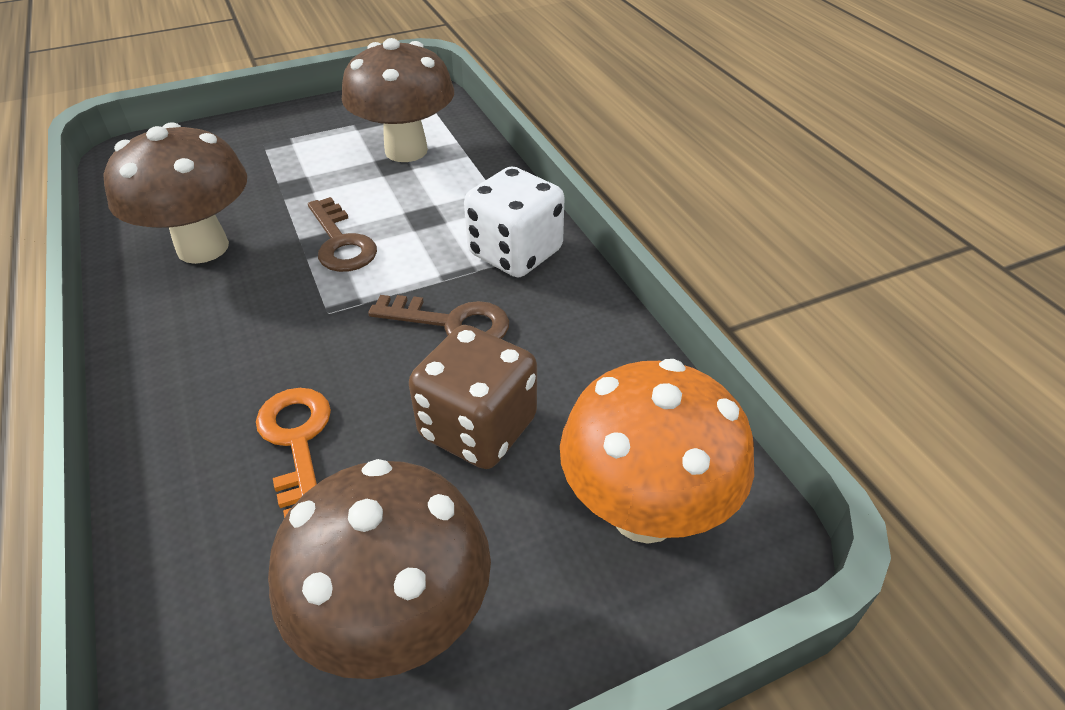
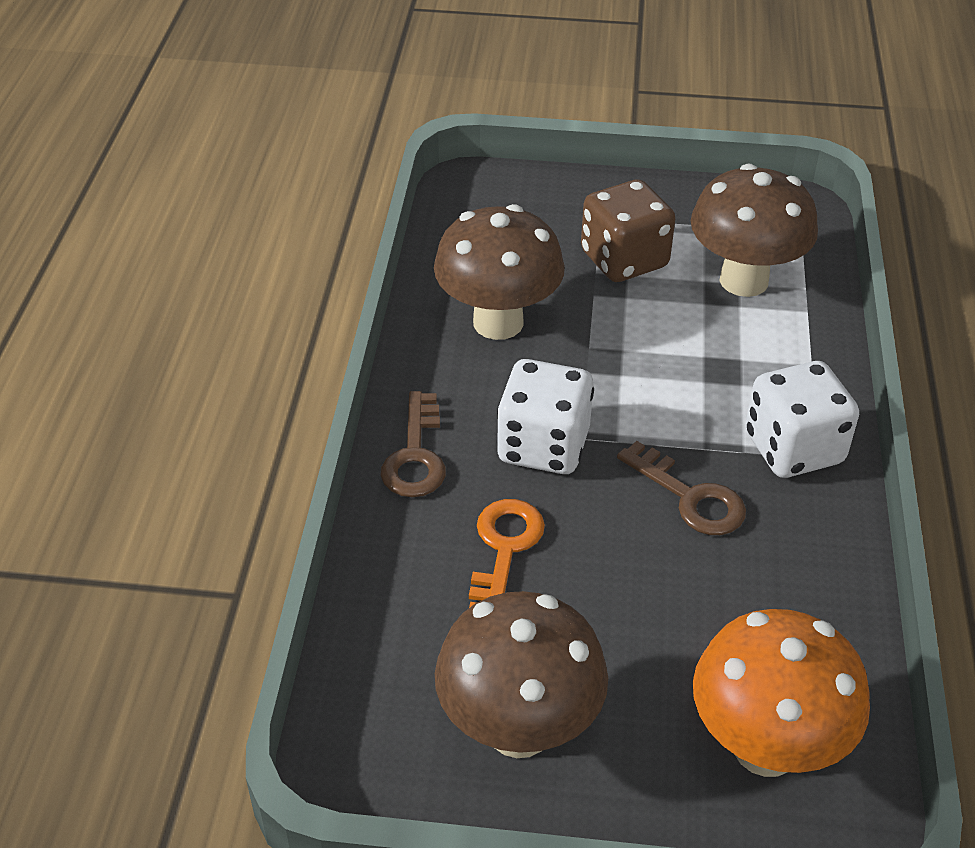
camera: 30 degrees right, 0 degrees up
brown key [308,197,377,272] -> brown key moved to [381,391,446,497]
brown dice [409,325,537,469] -> brown dice moved to [581,180,676,282]
none -> white dice [496,359,594,474]

